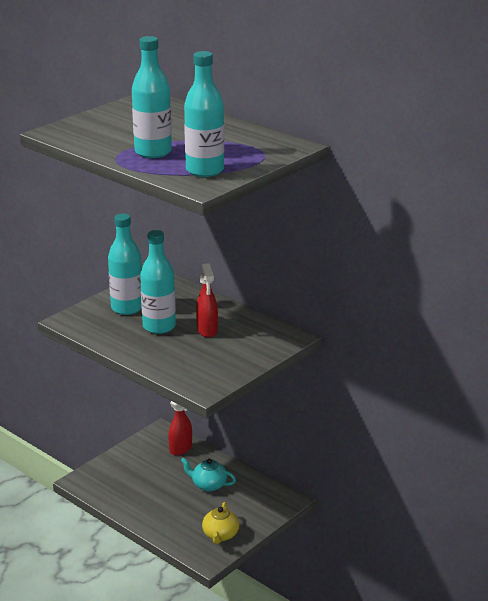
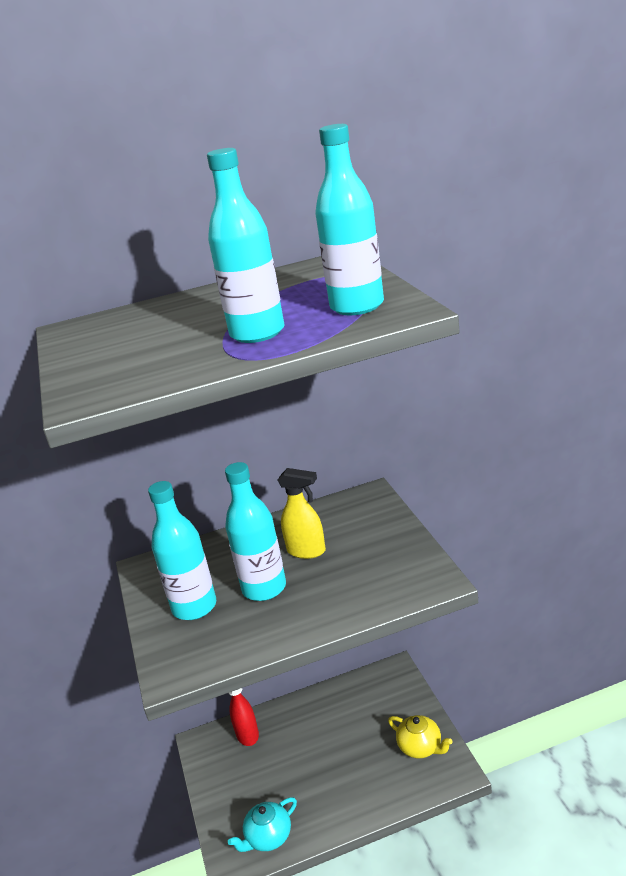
camera: 55 degrees left, 0 degrees up
turquoise teapot [181,458,236,491] -> turquoise teapot moved to [228,797,297,852]
red spray bottle [196,263,218,338] -> yellow spray bottle [278,468,326,559]

